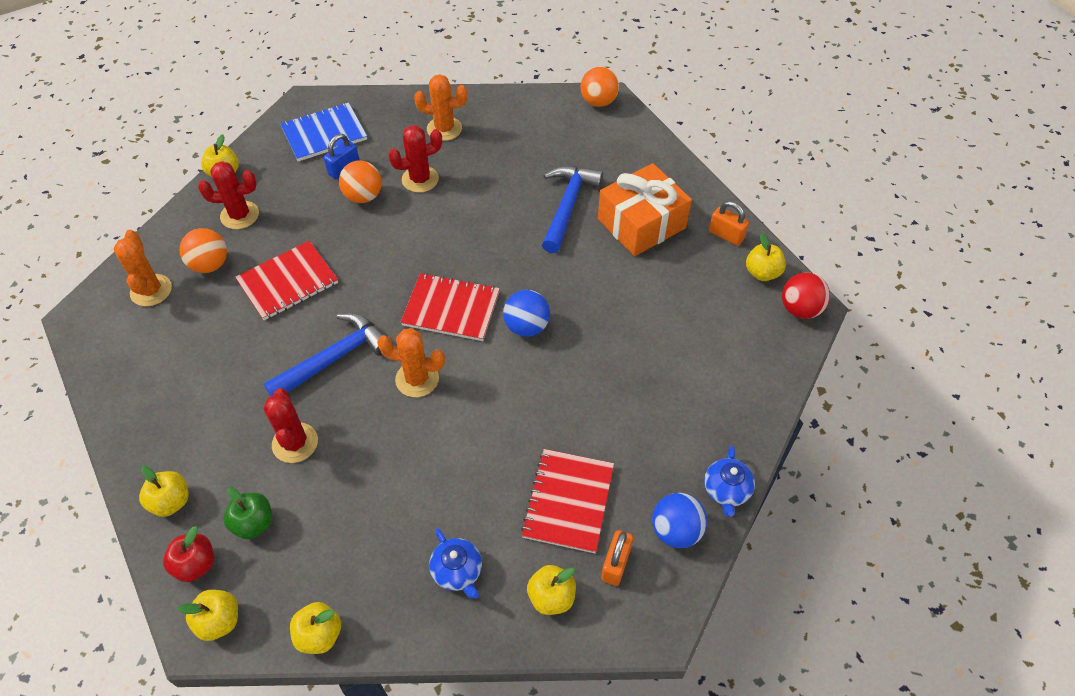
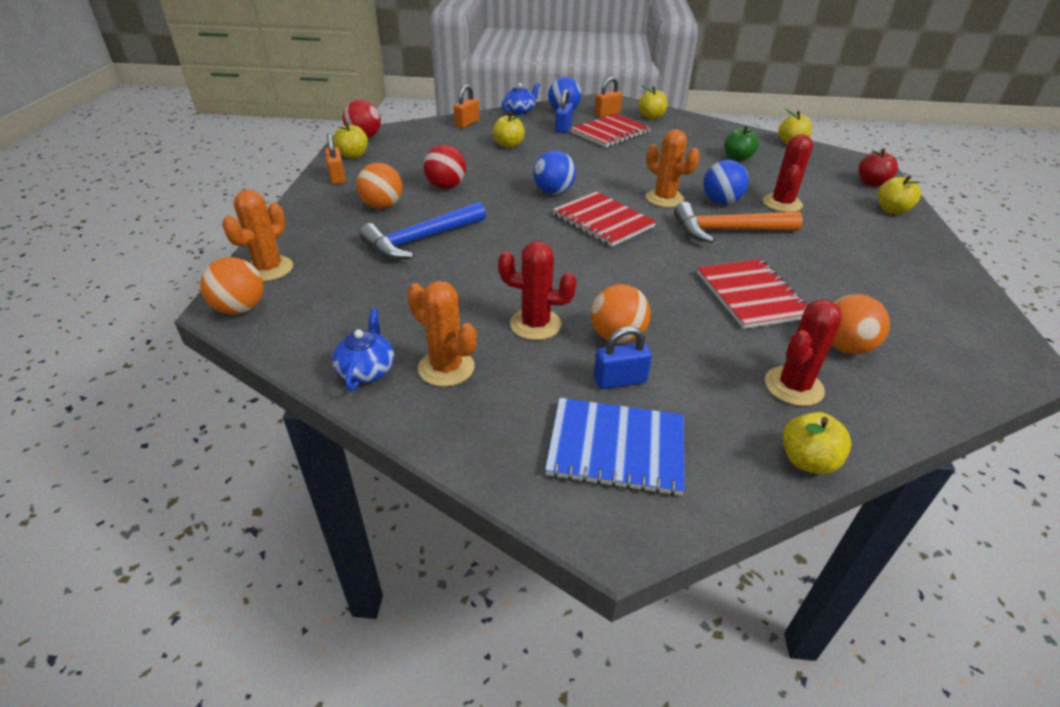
camera: 145 degrees left, 15 degrees down
orange cactus [114,230,172,306] -> orange cactus moved to [222,189,293,281]
yellow apple [178,590,238,641] -> yellow apple moved to [493,112,525,148]
red cactus [198,161,259,229] -> red cactus turned 75 degrees counterclockwise [765,299,842,406]
green apple [223,487,272,539] -> green apple moved to [725,125,759,161]
red notebook [235,241,338,320] -> red notebook turned 75 degrees clockwise [697,259,807,329]
blue hammer [264,313,384,397] -> orange hammer [674,202,803,243]
blue teapot [429,528,482,599] -> blue teapot moved to [332,309,394,391]
orange gift [598,163,692,256] -> orange ball [357,163,402,209]
none -> red ball [424,145,466,189]
none -> orange padlock [454,85,479,128]
none -> blue padlock [555,89,573,133]
none -> blue ball [703,160,749,205]

